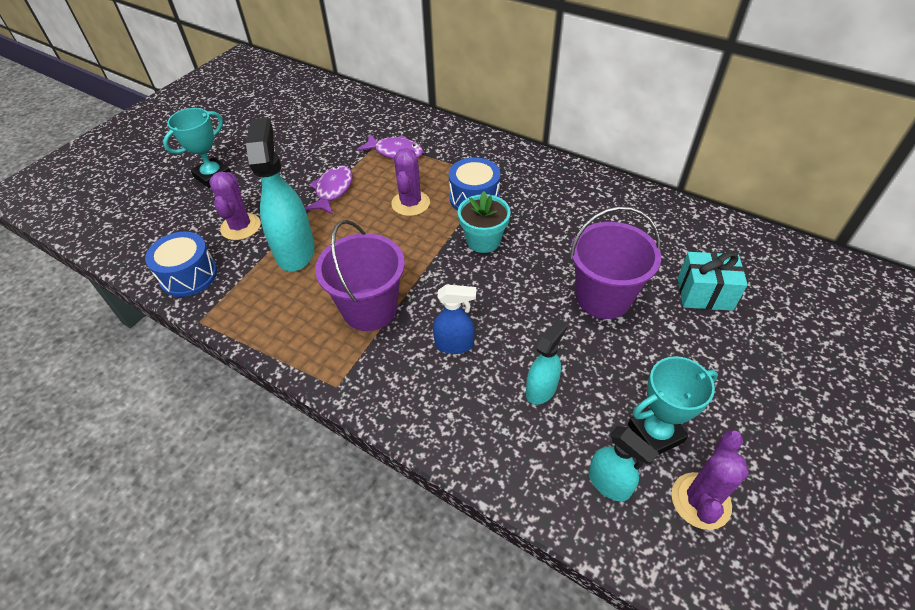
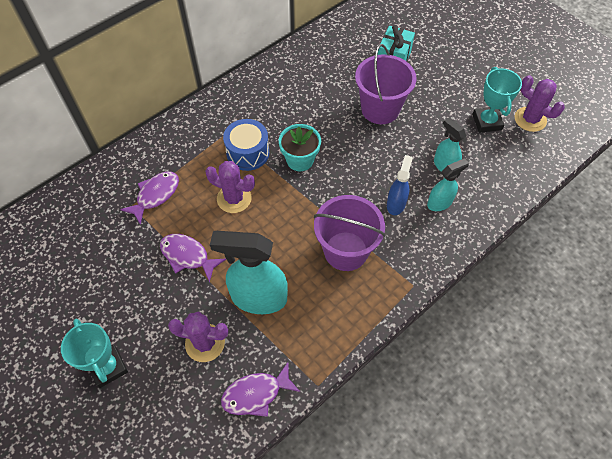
camera: 75 degrees left, 10 degrees up
blue drum [145,232,217,297] -> purple fish [221,362,300,417]
turquoise spray bottle [589,426,659,502] -> turquoise spray bottle moved to [427,158,469,211]

